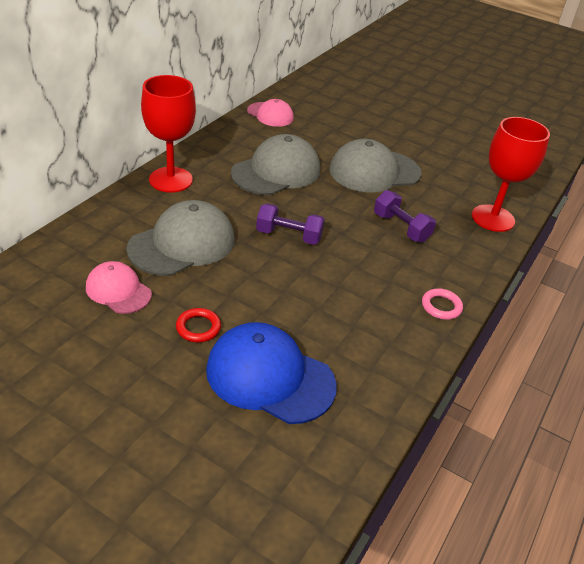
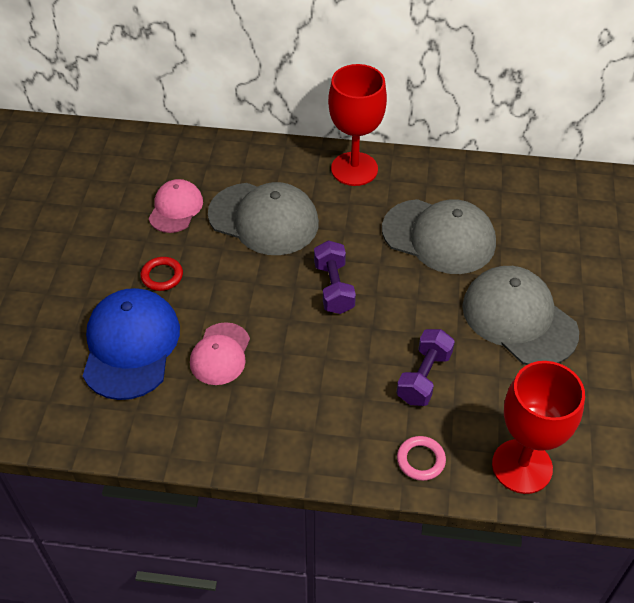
camera: 70 degrees right, 10 degrees up
pink cap [247,99,294,127] -> pink cap moved to [190,322,250,385]
pink ring [422,288,463,320] -> pink ring moved to [397,436,446,481]

